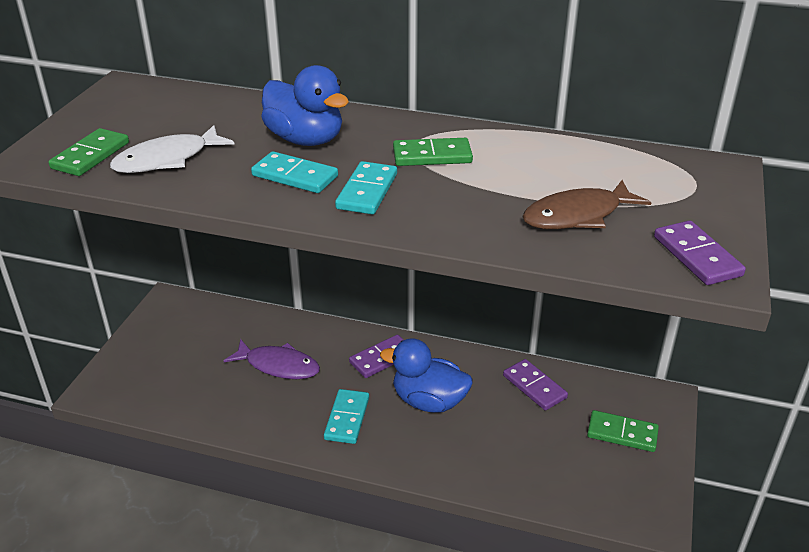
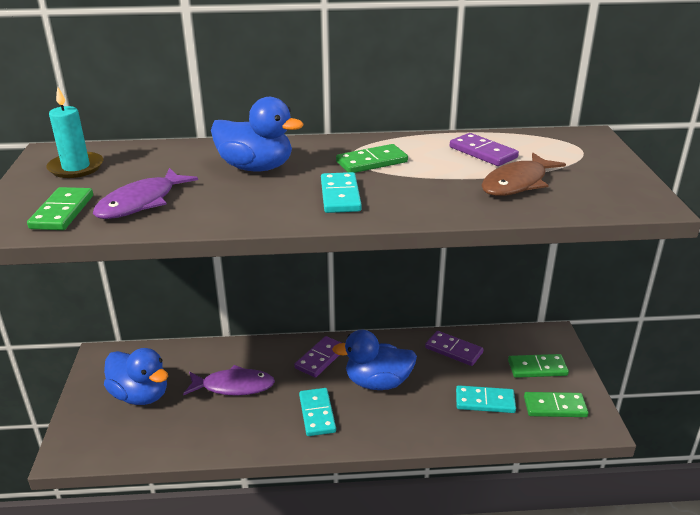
camera: 20 degrees left, 5 degrees down
white fish [110,125,234,173] -> purple fish [93,168,198,219]
turquoise domino [251,151,338,193] -> turquoise domino moved to [456,385,516,413]
purple domino [654,220,746,285] -> purple domino moved to [450,133,519,166]
none -> turquoise candle [46,86,103,178]
none -> blue duck [104,348,168,405]
none -> green domino [524,392,588,417]

